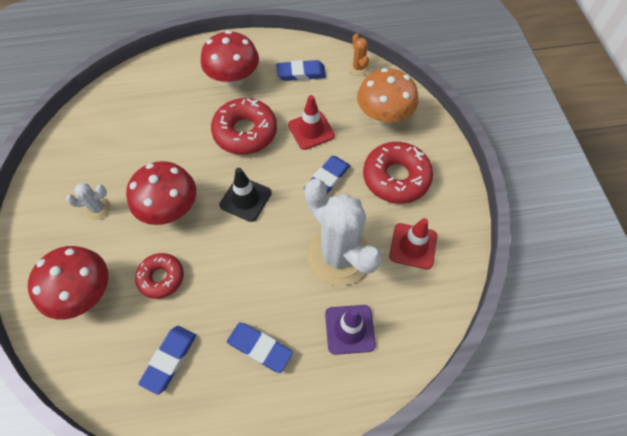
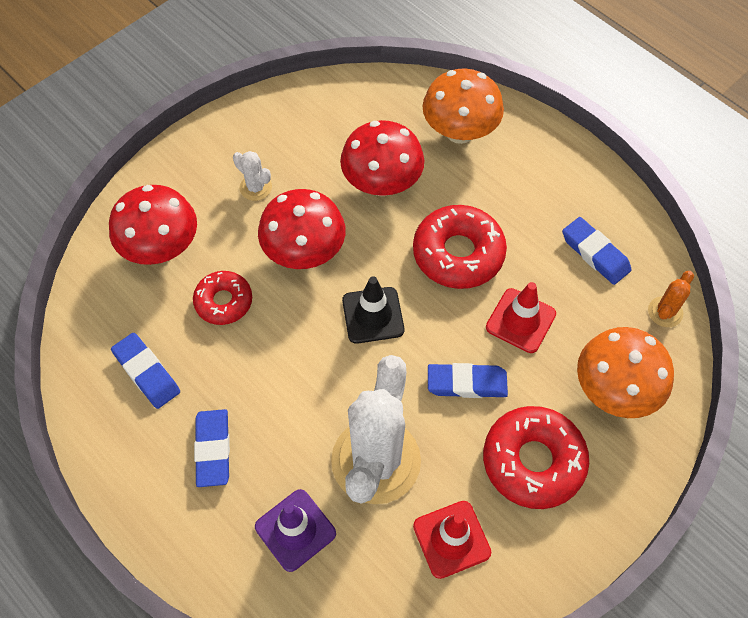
camera: 55 degrees right, 0 degrees up
blue eraser [138,326,196,395] -> blue eraser turned 60 degrees clockwise [111,333,180,409]
red mushroom [201,30,259,87] -> red mushroom moved to [340,120,424,196]
none -> orange mushroom [423,68,504,144]

